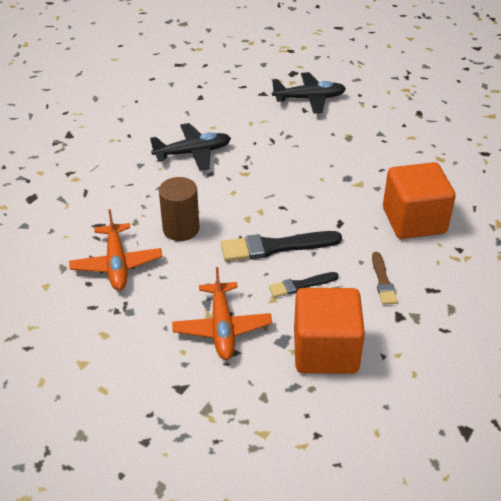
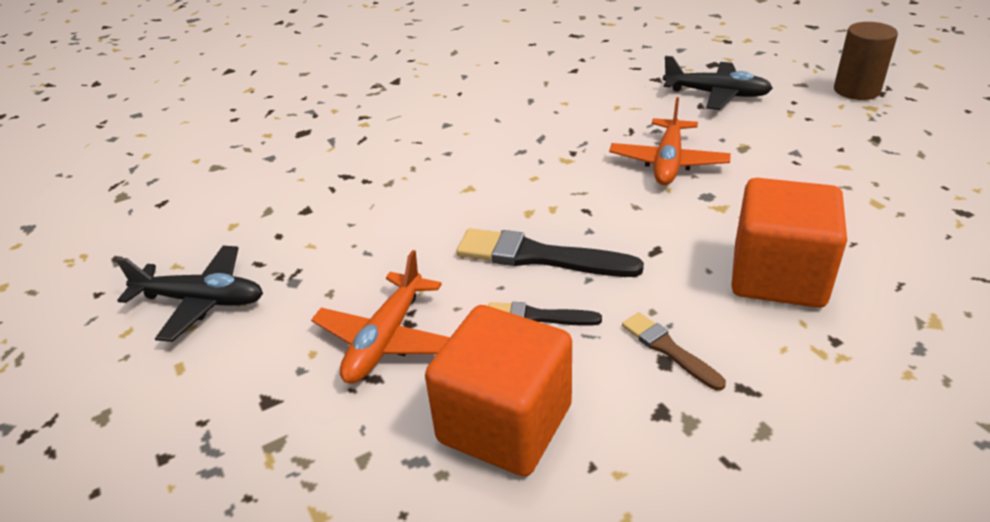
camera: 30 degrees right, 5 degrees down
orange plane [69,209,162,290] -> orange plane moved to [609,97,731,185]
black plane [150,123,231,171] -> black plane moved to [116,246,263,342]
brown cylinder [159,177,200,241] -> brown cylinder moved to [834,22,898,100]
brown brush [372,252,398,305] -> brown brush turned 120 degrees clockwise [622,312,726,391]

